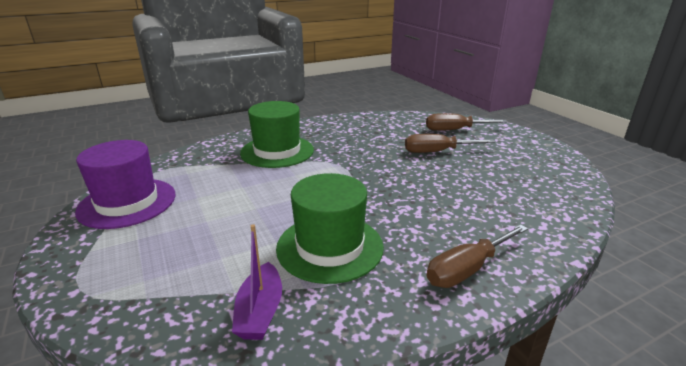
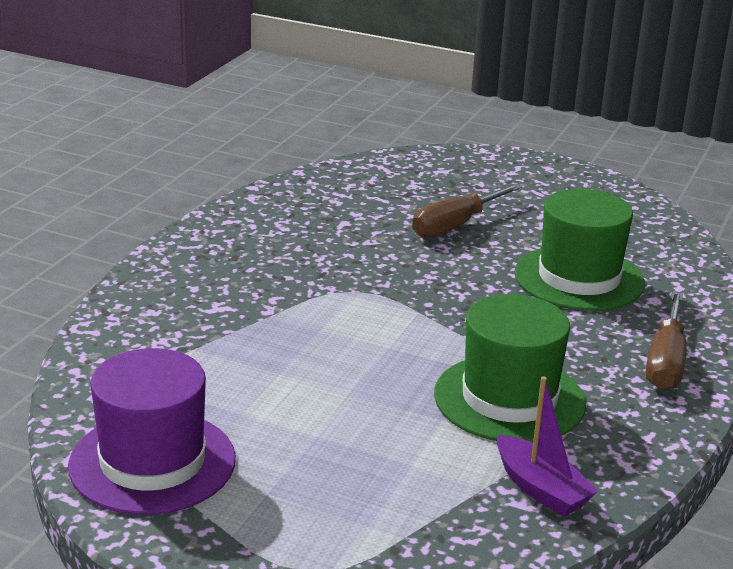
camera: 40 degrees left, 0 degrees up
green hat [240,101,314,168] -> green hat moved to [514,189,645,311]
brown screwdriver [426,113,508,131] -> none

